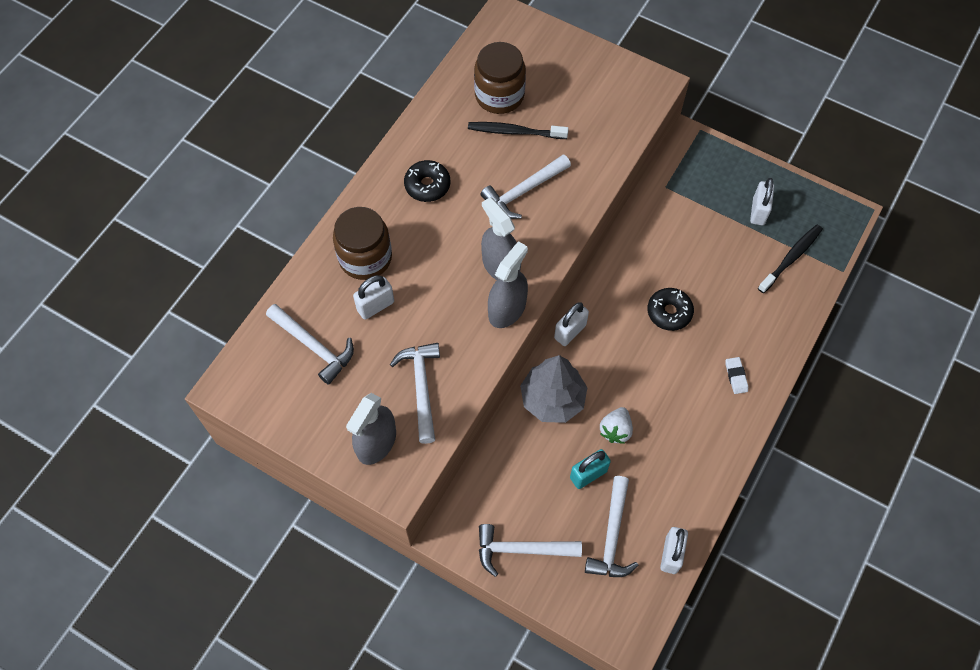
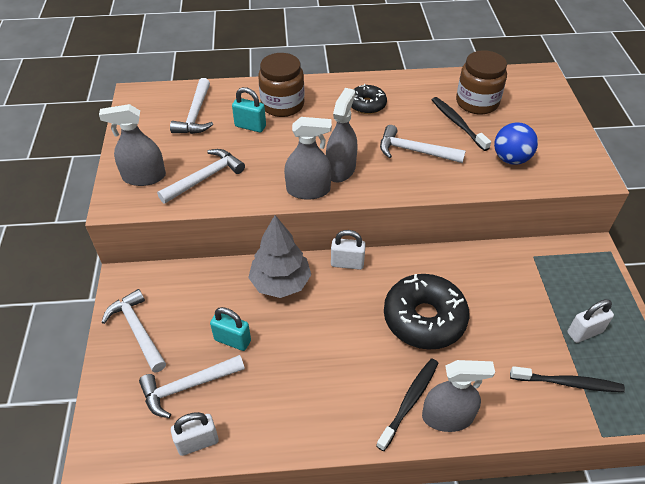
camera: 55 degrees right, 15 degrees down
white padlock [353,275,394,320] -> turquoise padlock [232,87,266,132]
white strawberry [600,407,633,444] -> none
black donut [647,288,694,331] -> black donut [384,274,469,350], size x1.81
white eraser [726,357,748,394] -> black toothbrush [376,358,438,451]
none -> grey spray bottle [422,360,495,432]
none -> blue ball [494,123,538,165]

